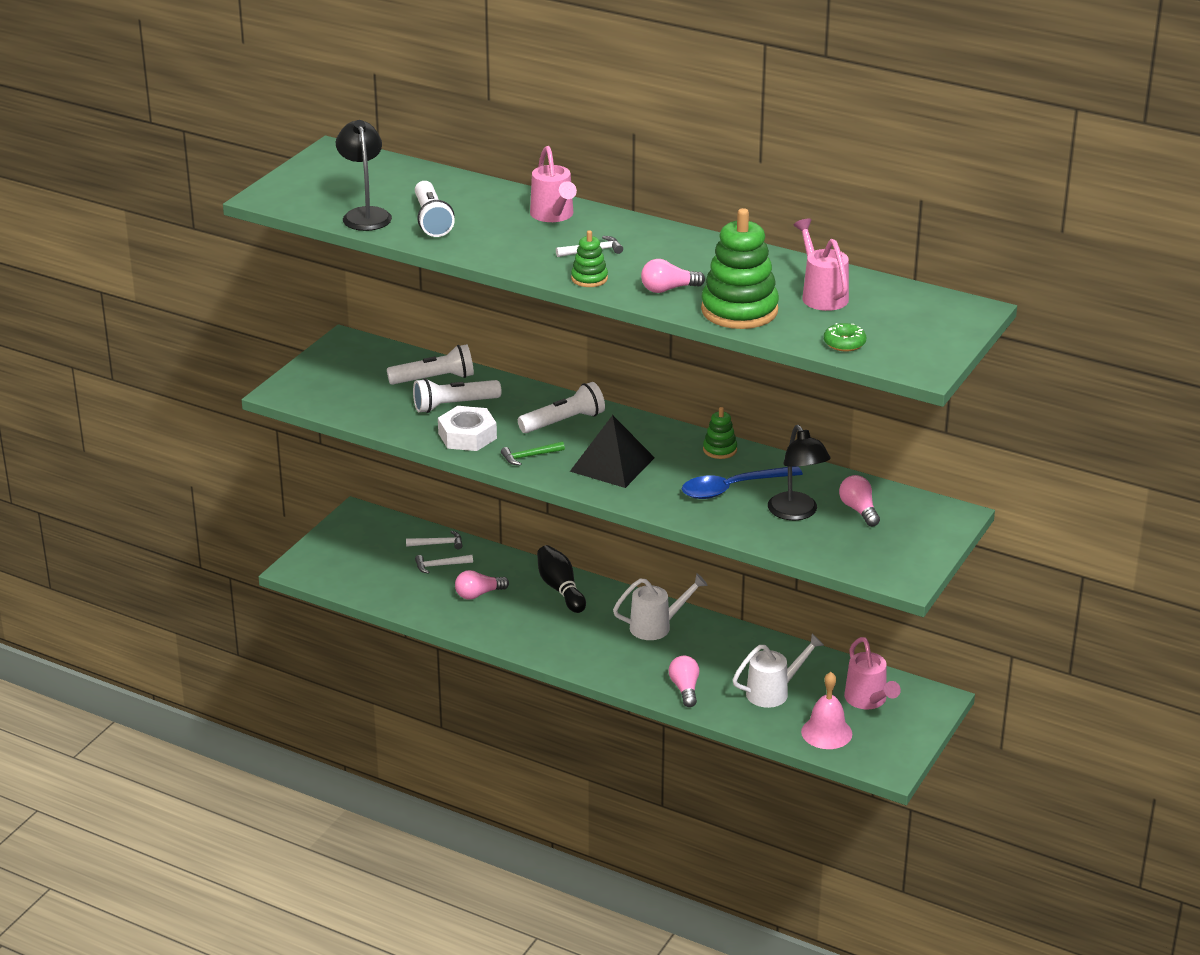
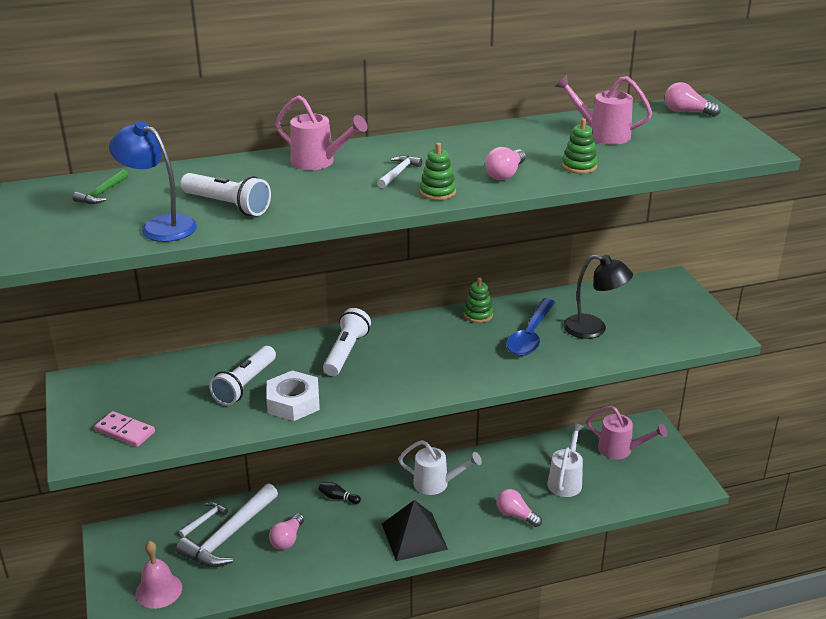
camera: 45 degrees left, 0 degrees up
black lamp [336,120,392,231] -> blue lamp [109,121,197,242]
white flashlight [387,344,474,385] -> none
white hammer [415,555,473,574] -> white hammer [176,483,278,567], size x2.21
green hammer [501,441,565,465] -> green hammer moved to [73,169,129,204]
black bowling pin [537,545,586,613] -> black bowling pin [319,482,361,504], size x0.54
black pyramid [570,415,655,488] -> black pyramid moved to [382,500,448,561]
white watering can [613,574,708,640] -> white watering can turned 75 degrees clockwise [398,440,482,495]
green stacking toy [701,208,779,329] -> green stacking toy [562,118,598,174], size x0.49
pink bell [801,672,852,749] -> pink bell moved to [136,541,182,609]
green donut [824,323,866,352] -> none
pink light bulb [839,475,880,527] -> pink light bulb moved to [665,82,721,117]
none -> pink domino [95,411,155,447]

